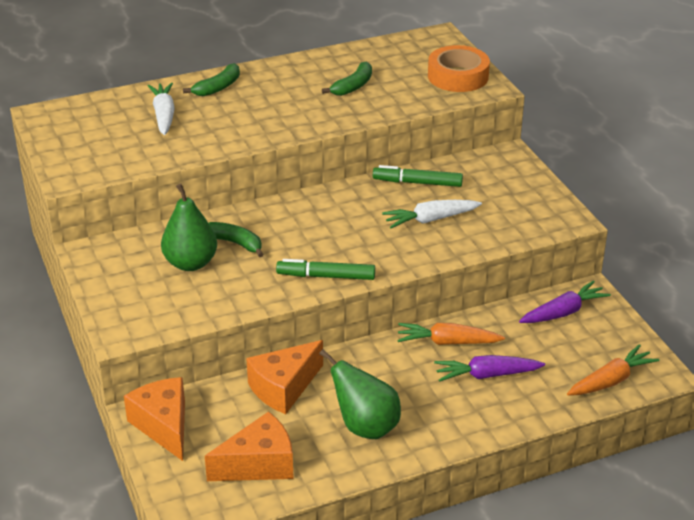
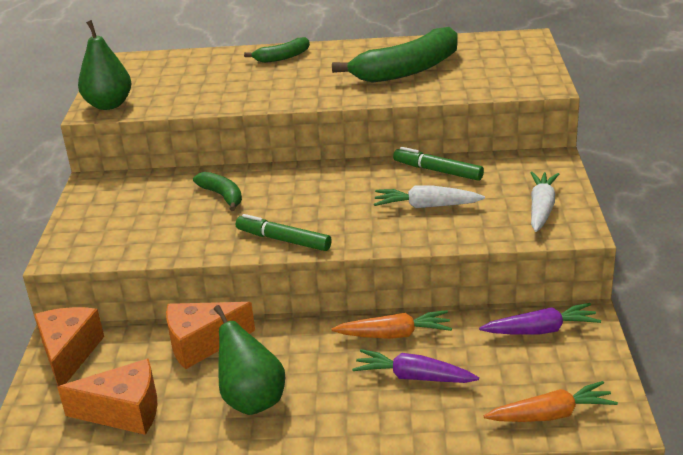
camera: 25 degrees right, 5 degrees down
white carrot [147,83,175,135] -> white carrot moved to [530,172,559,232]
green pear [161,183,217,271] -> green pear moved to [78,20,132,110]
green banana [322,62,372,96] -> green banana [332,27,458,83], size x1.97
orange carrot [397,323,505,345] -> orange carrot turned 150 degrees clockwise [332,310,452,339]
orange tape [428,45,490,92] -> none

